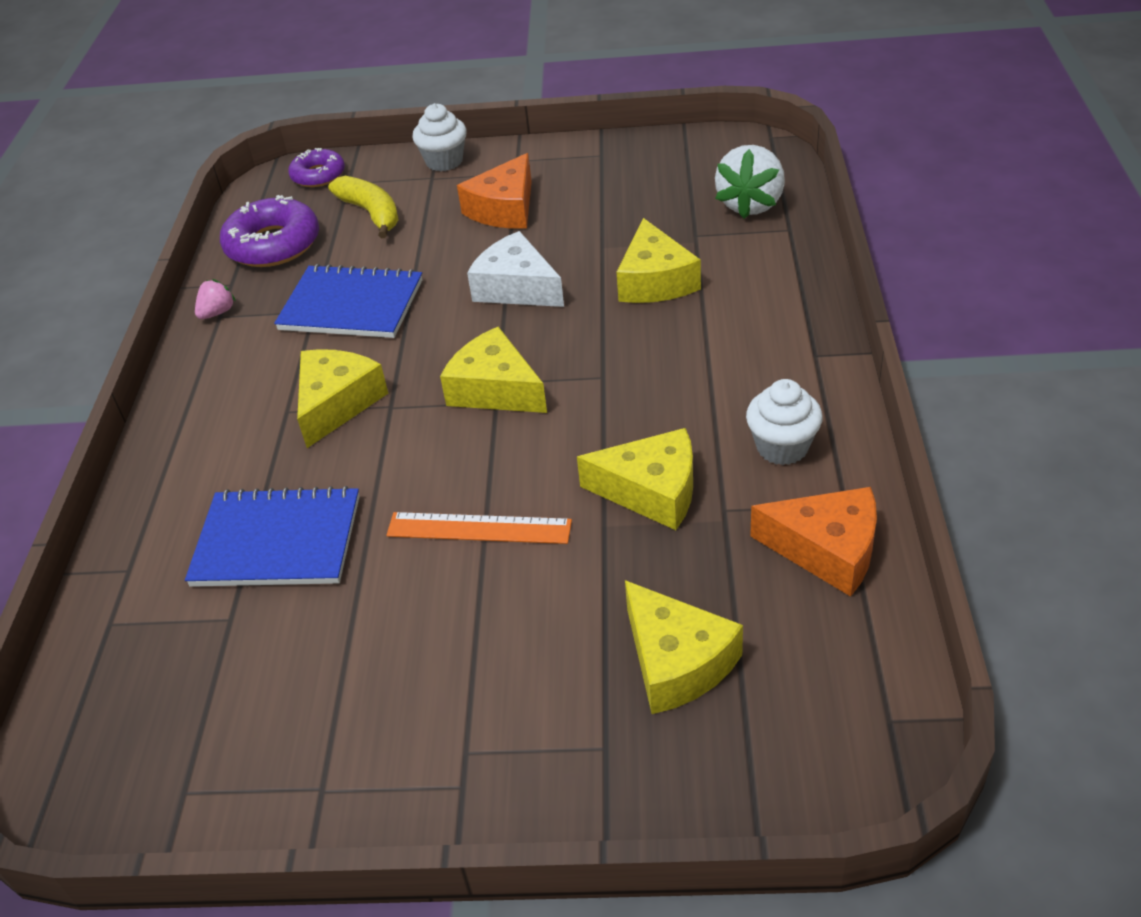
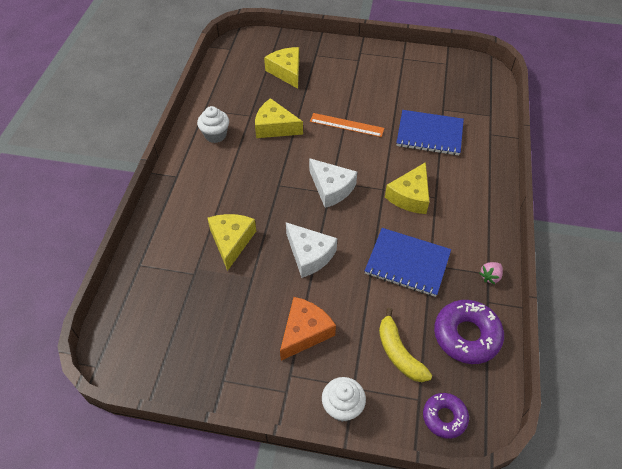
camera: 175 degrees left, 10 degrees up
yellow cheese [440,327,547,413] -> white cheese [309,158,357,208]
white strawberry [715,145,785,219] -> none
orange cheese [750,487,877,597] -> none

